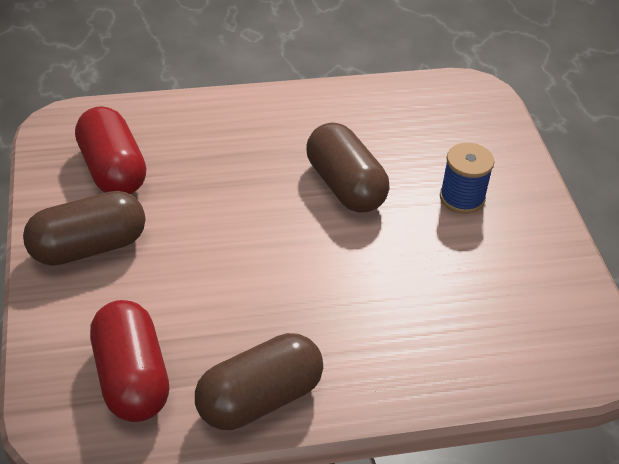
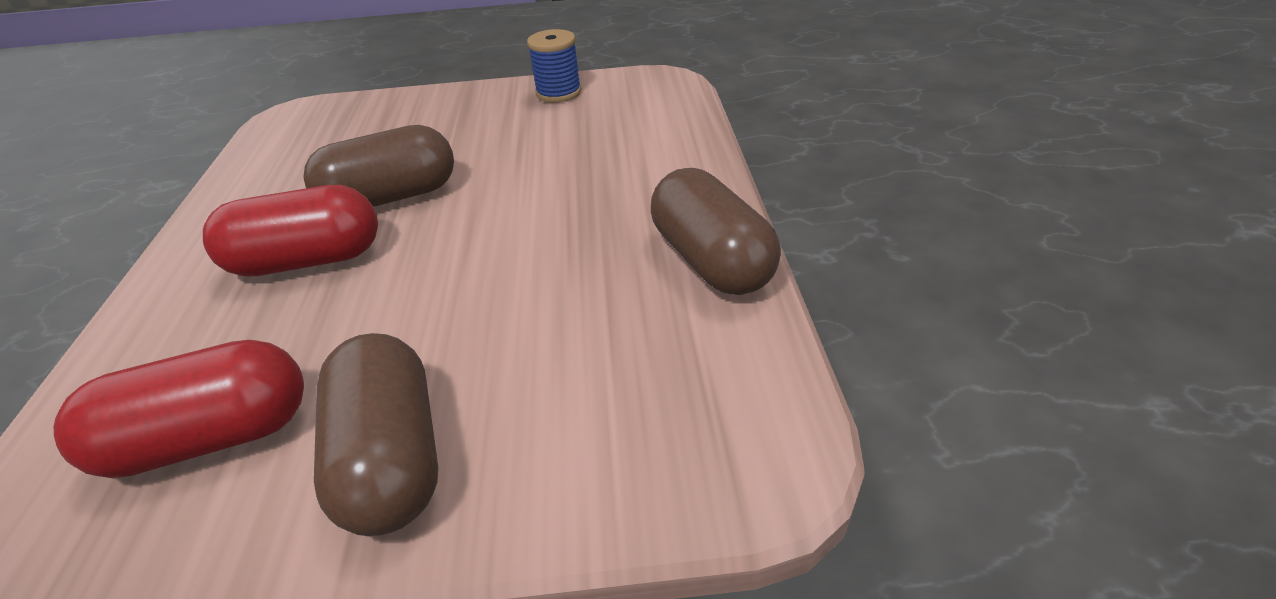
camera: 80 degrees left, 5 degrees down
red capsule [90,300,169,422] -> red capsule moved to [203,185,378,277]
blue spool [440,143,494,214] -> blue spool moved to [527,29,582,102]

